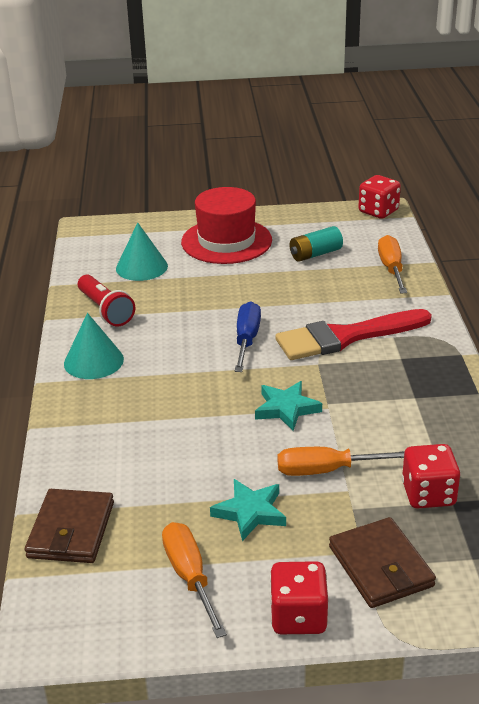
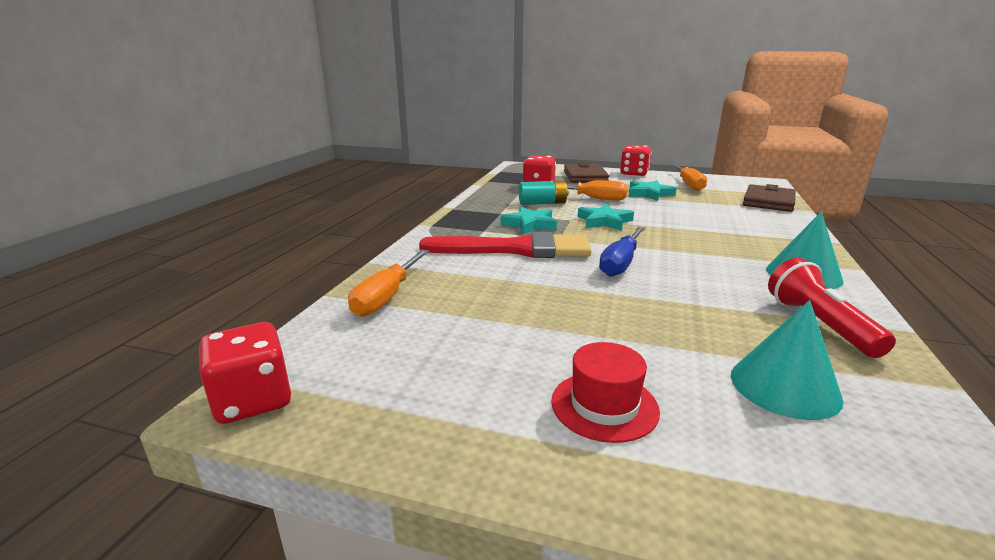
camera: 160 degrees left, 10 degrees down
red hat [181,187,272,264] -> red hat [551,342,660,443], size x0.55
turquoise battery [290,226,343,262] -> turquoise battery moved to [519,181,569,205]
none -> turquoise star [501,207,557,234]

